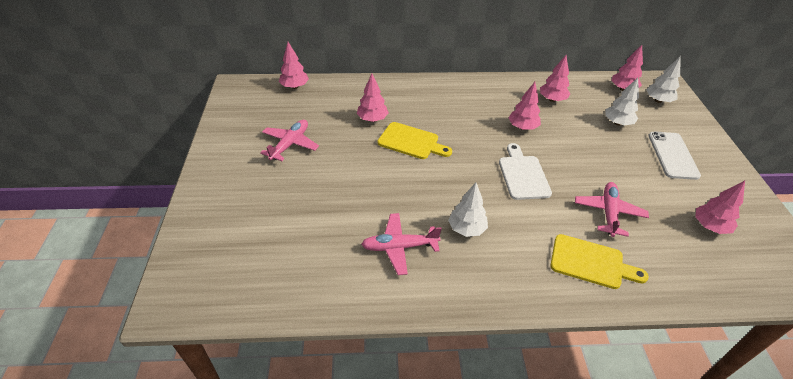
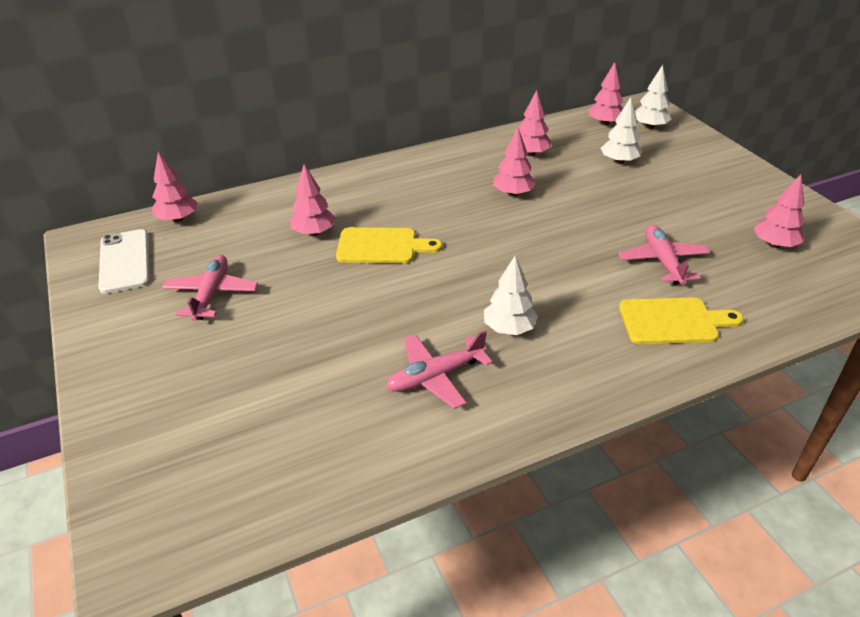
camera: 20 degrees left, 5 degrees down
white cutting board [499,143,552,200] -> none
white phone [648,132,701,180] -> white phone moved to [98,229,150,294]

